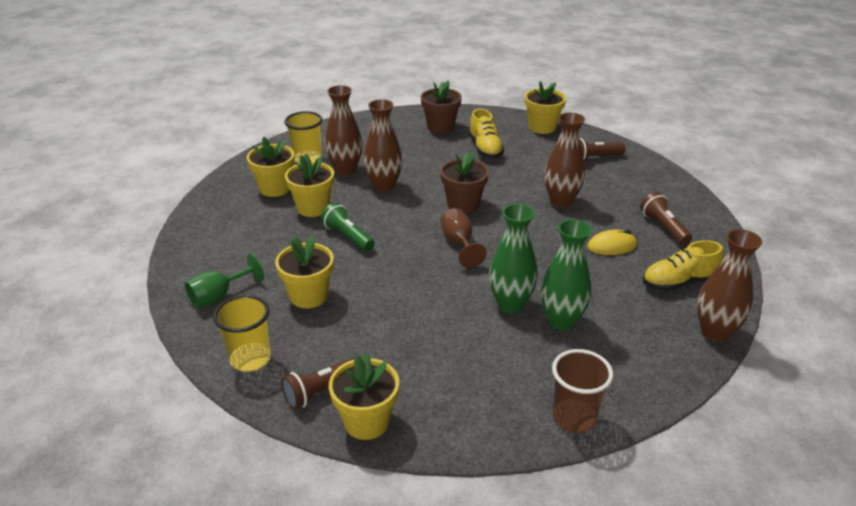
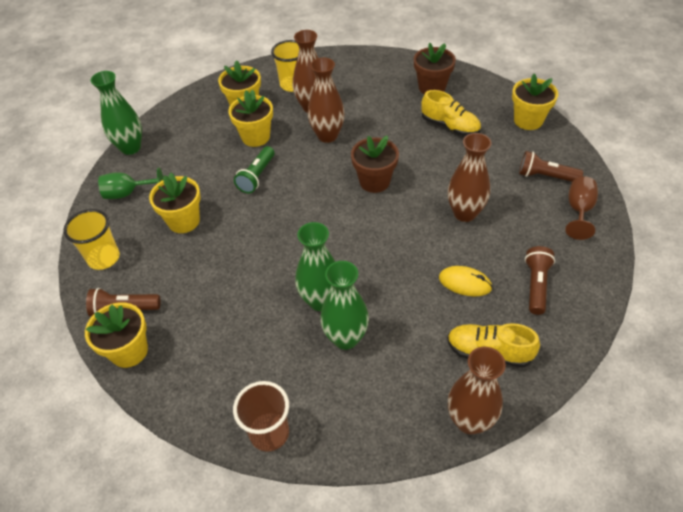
camera: 35 degrees right, 15 degrees up
green flashlight [321,203,375,252] -> green flashlight turned 150 degrees counterclockwise [234,146,275,193]
brown goblet [441,208,487,268] -> brown goblet moved to [565,176,598,240]
yellow shoe [469,109,504,158] -> yellow shoe turned 75 degrees counterclockwise [421,90,481,136]
none -> green vase [90,71,142,155]

